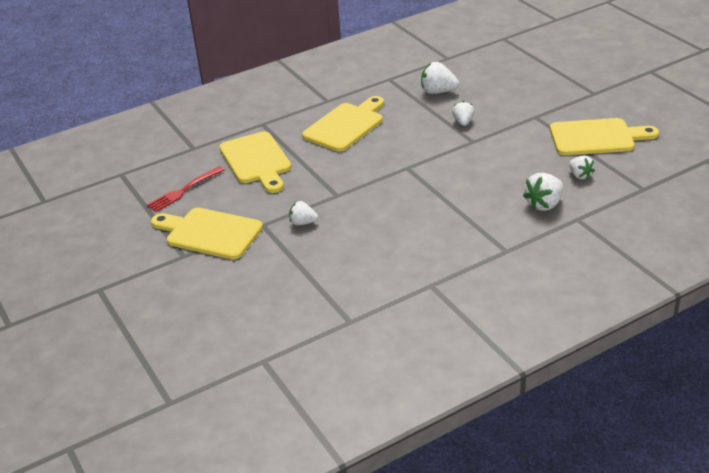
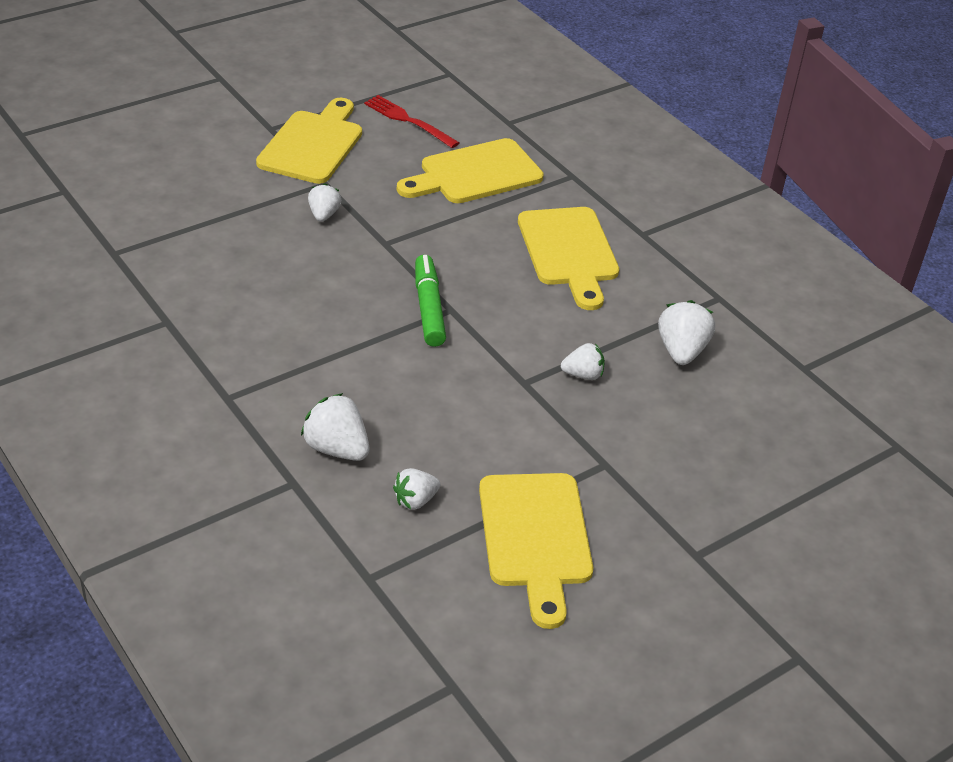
camera: 80 degrees right, 5 degrees up
yellow cutting board [302,96,384,152] -> yellow cutting board turned 45 degrees clockwise [518,207,619,310]
none -> green marker [415,255,446,347]

